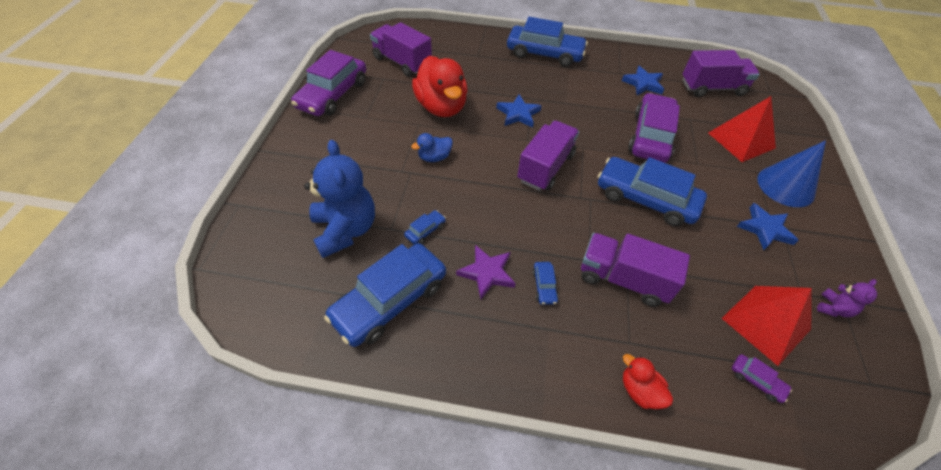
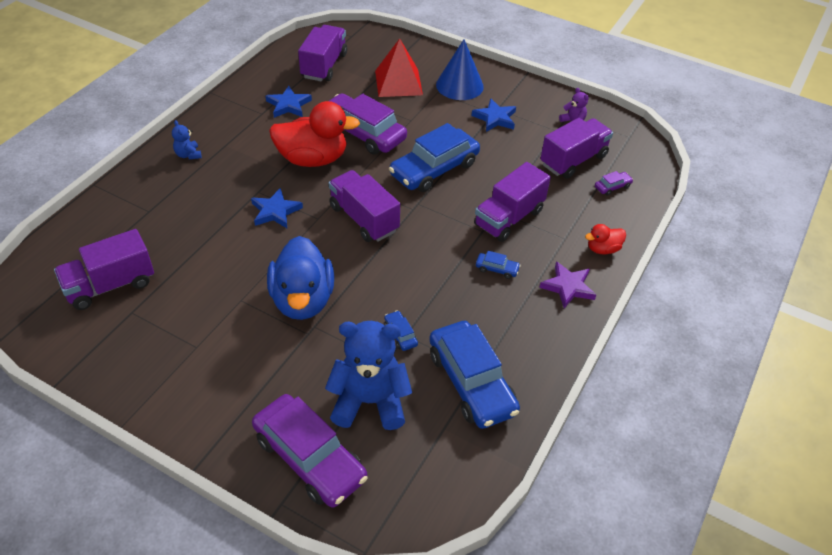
camera: 70 degrees left, 5 degrees down
purple car [291,50,366,116] -> purple car moved to [252,394,368,508]
blue duck [411,133,453,162] -> blue duck [267,236,334,320], size x2.09
red duck [412,56,468,117] -> red duck moved to [269,101,360,167]
purple star [456,245,516,300] -> purple star moved to [539,261,596,308]
blue car [507,17,588,67] -> blue teddy bear [172,120,202,160]
red pyramid [722,286,812,366] -> purple truck [540,118,613,179]

